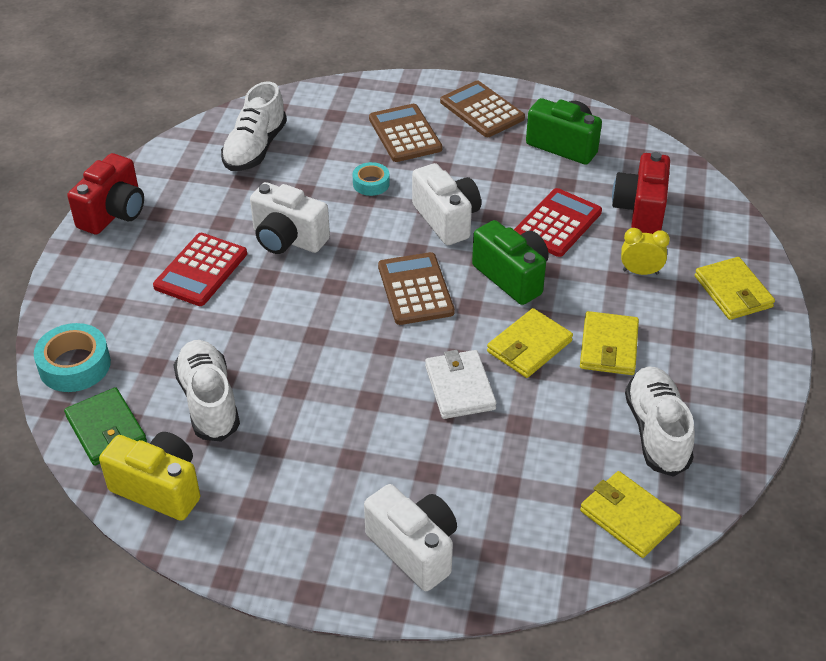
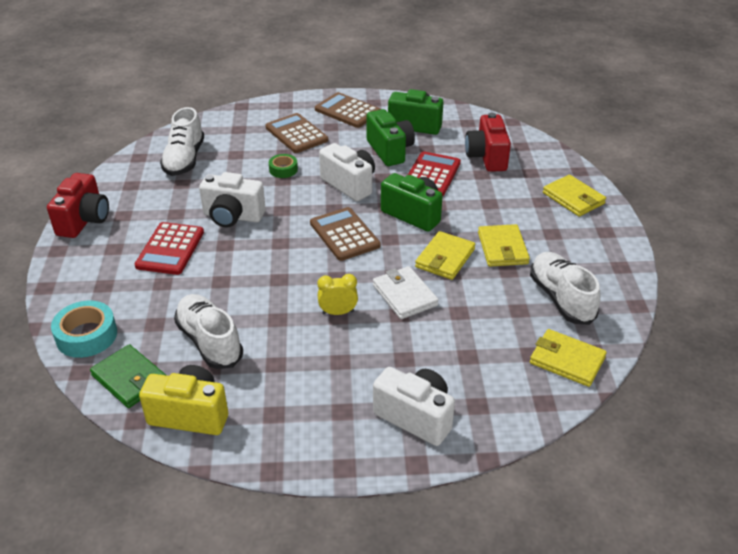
camera: 15 degrees left, 5 degrees down
turquoise tape [353,162,390,196] -> green tape [269,154,298,178]
yellow clock [621,228,670,275] -> yellow clock moved to [317,274,358,315]
none -> green camera [367,109,415,166]

